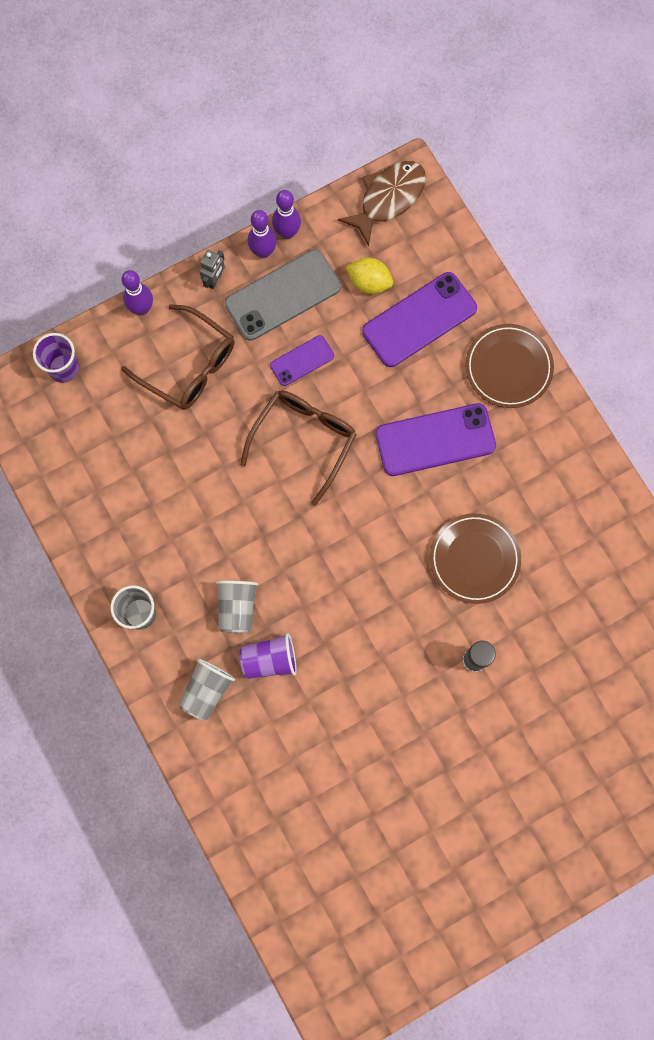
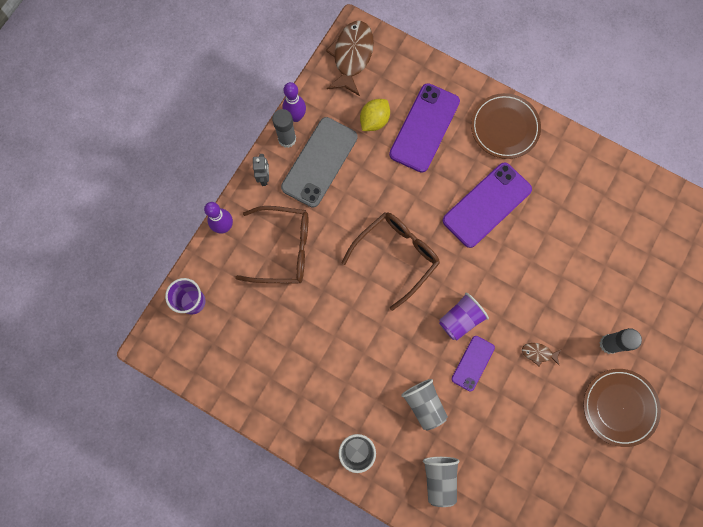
camera: 30 degrees left, 0 degrees up
brown glasses [240,390,356,506] -> brown glasses turned 45 degrees clockwise [341,212,440,311]
purple cup [240,633,297,679] -> purple cup moved to [439,293,489,341]
purple bowling pin [248,210,277,258] -> grey glue stick [272,109,296,148]
purple phone [270,335,334,386] -> purple phone moved to [451,336,495,391]
yellow lemon [346,258,393,294] -> yellow lemon turned 45 degrees counterclockwise [360,99,390,131]
brown plate [430,513,521,604] -> brown plate moved to [583,369,661,447]
none -> brown fish [522,343,562,366]

